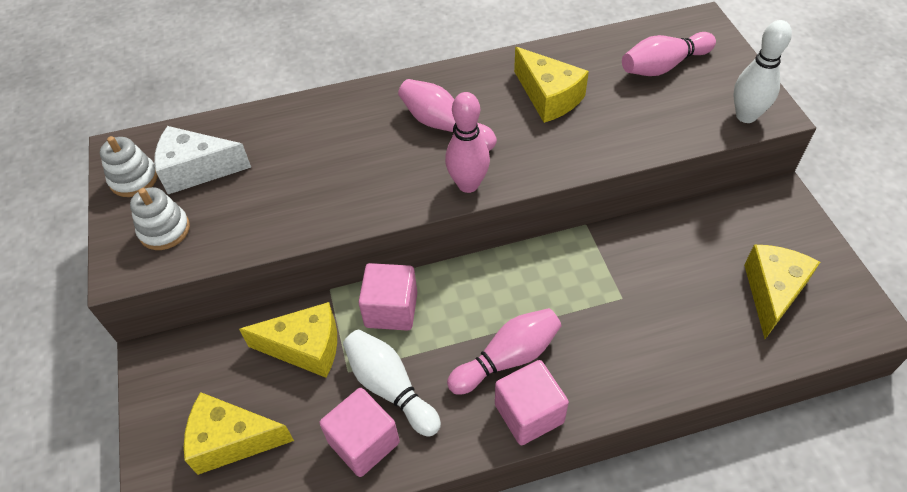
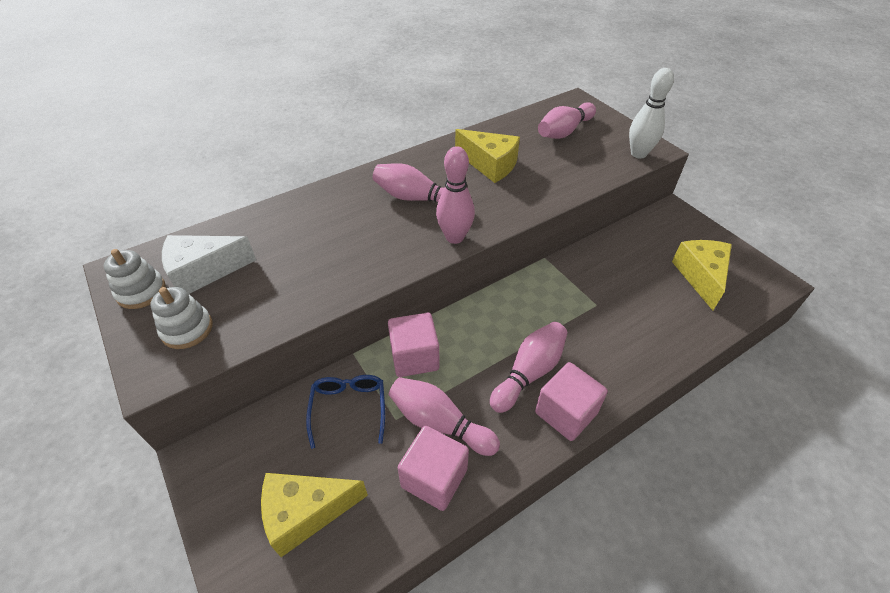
camera: 20 degrees left, 5 degrees down
yellow cheese [239,302,337,378] -> blue glasses [306,375,385,449]
white bowling pin [343,330,441,437] -> pink bowling pin [389,377,500,456]

